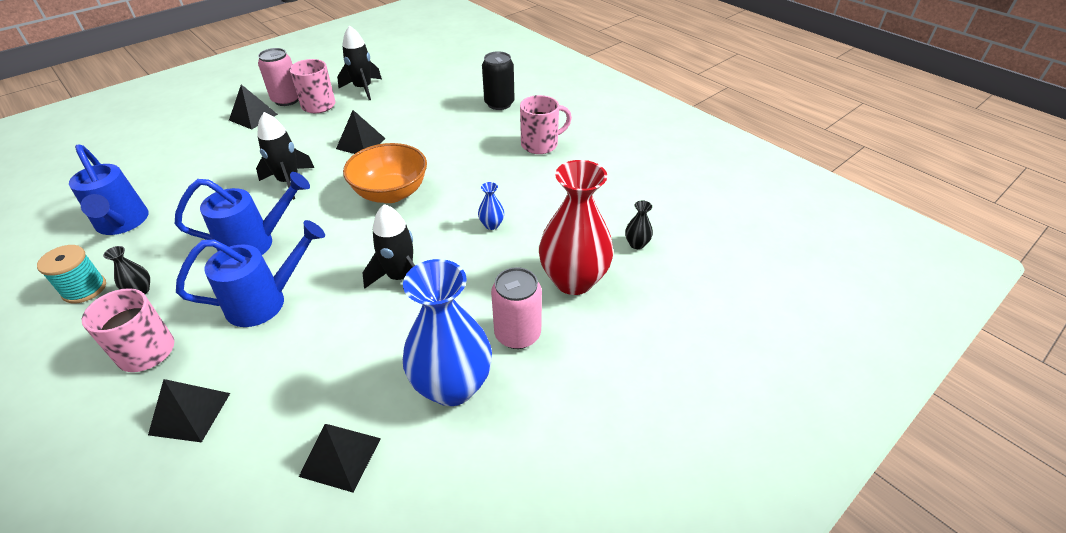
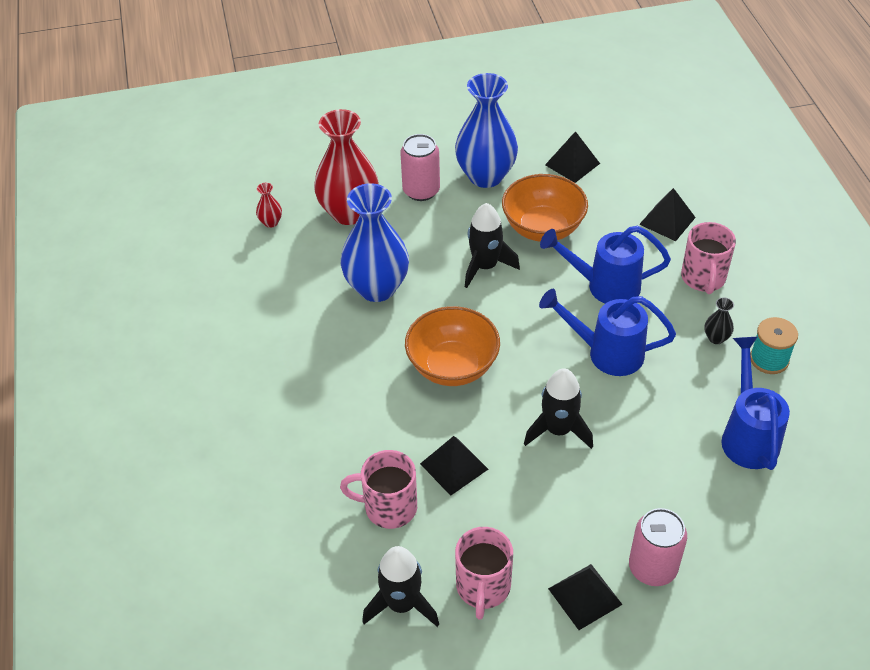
camera: 150 degrees left, 5 degrees up
pink can [258,48,299,106] -> pink can moved to [629,508,687,586]
blue vase [478,182,504,230] -> blue vase [340,183,409,302], size x2.48
black can [482,51,515,110] -> none
pink mug [520,95,572,154] -> pink mug moved to [340,450,417,529]
black vase [625,200,653,249] -> red vase [256,183,282,228]
none -> orange bowl [502,174,588,242]

